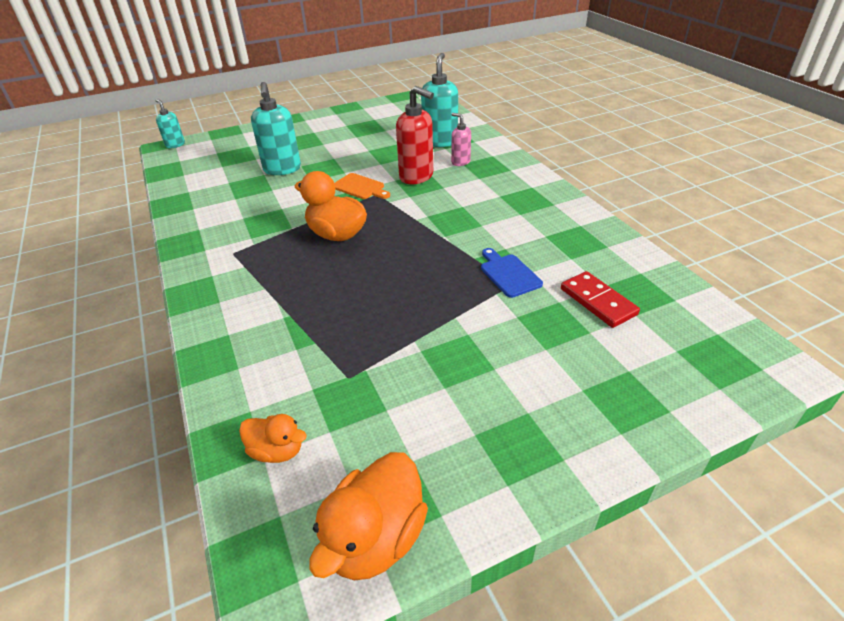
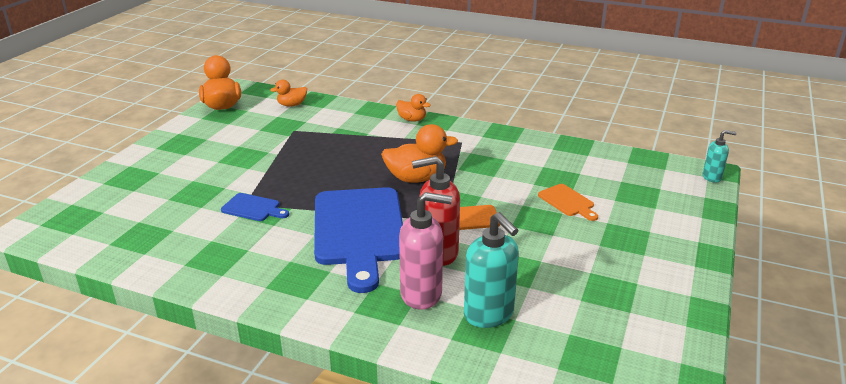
camera: 135 degrees right, 10 degrees down
turquoise soap dispenser [251,82,301,175] -> orange cutting board [538,184,598,221]
pink soap dispenser [451,113,471,166] -> pink soap dispenser [399,192,452,310], size x1.77
red domino [561,271,640,328] -> none
none -> blue cutting board [314,187,403,293]
none -> orange duck [396,94,431,122]

